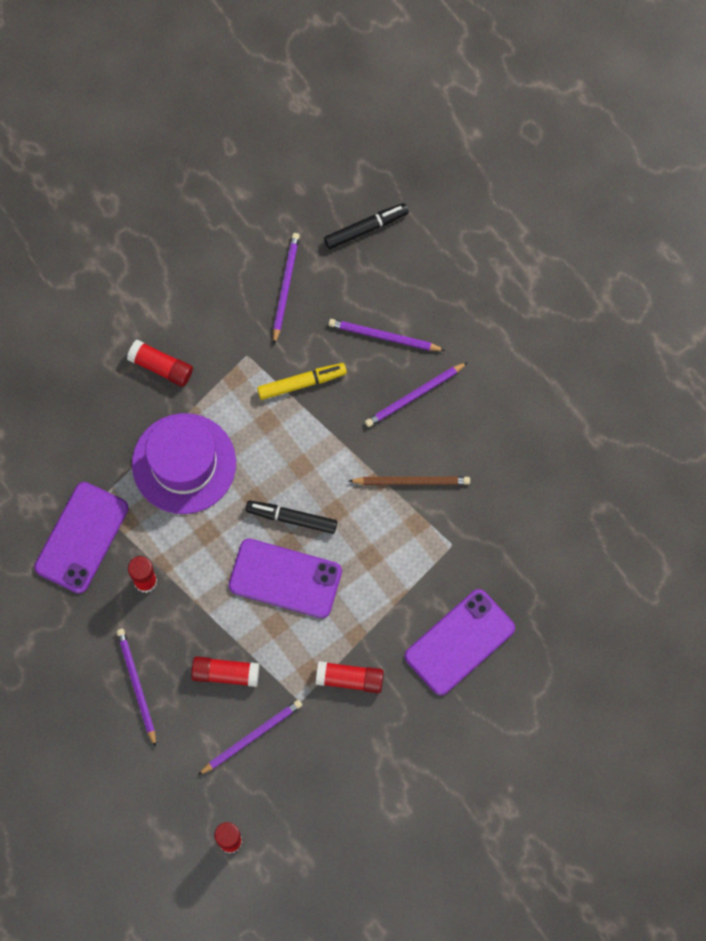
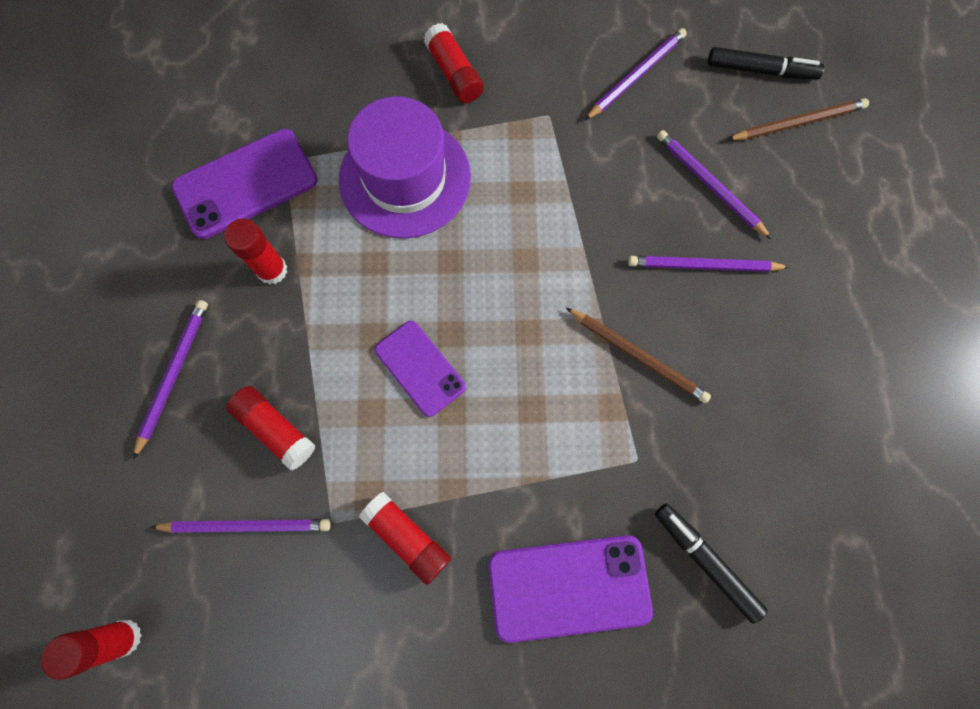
camera: 35 degrees right, 0 degrees up
purple phone [229,538,342,618] -> purple phone [375,321,466,417], size x0.65
black marker [246,500,337,534] -> black marker moved to [655,503,768,624]
yellow marker [257,363,347,400] -> none
none -> brown pencil [727,98,869,140]

